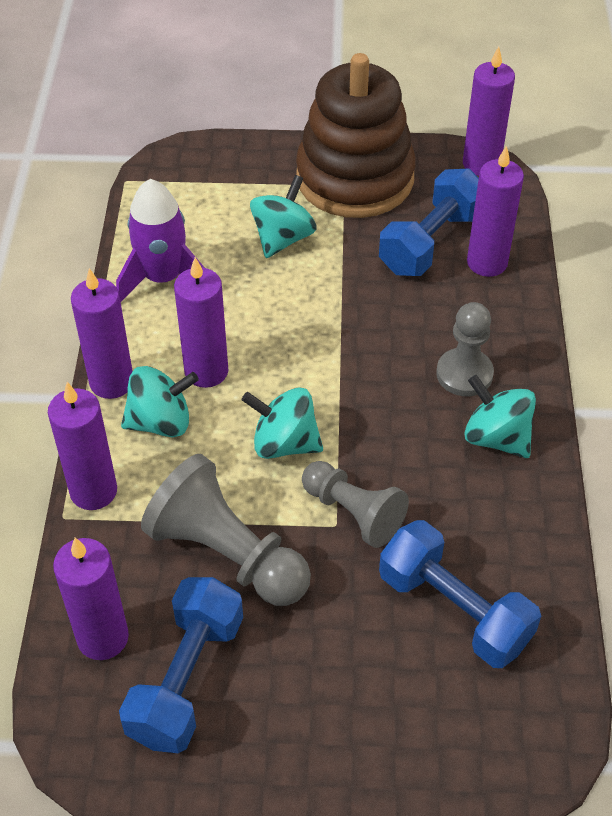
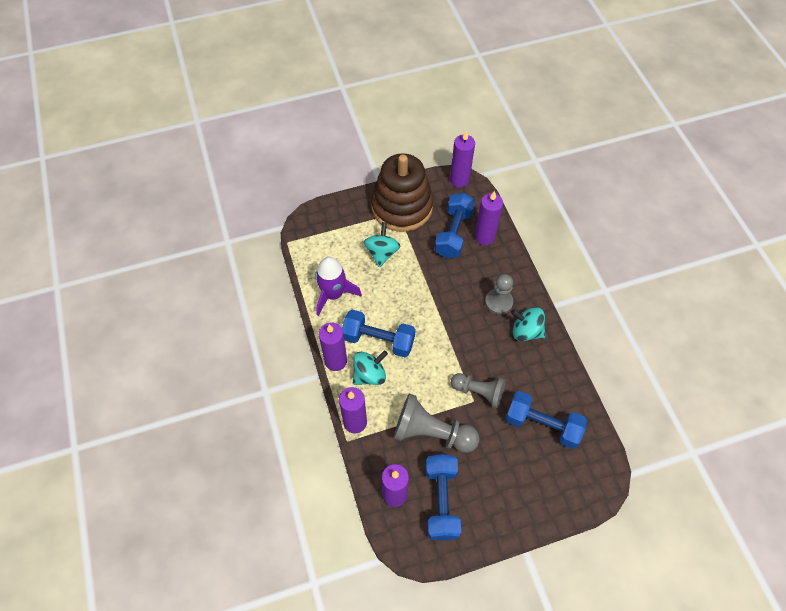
camera: 20 degrees left, 10 degrees up
purple candle [174,257,228,388] -> blue dumbbell [342,310,416,357]
turquoise spinning top [242,387,323,459] -> none

